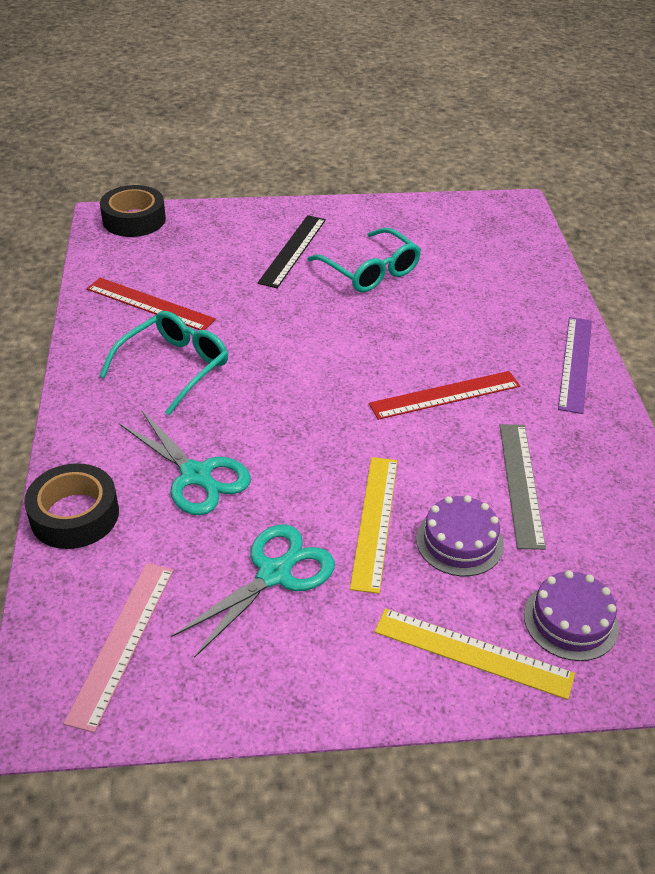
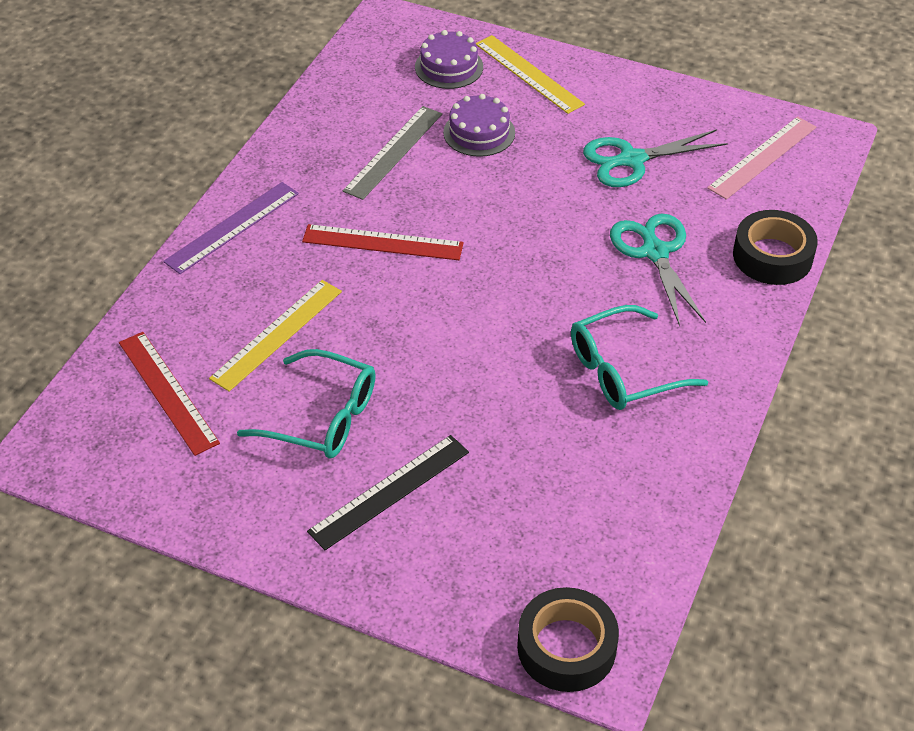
camera: 150 degrees left, 5 degrees up
red ruler [87,278,216,330] -> red ruler moved to [119,332,220,456]
turquoise glasses [308,227,421,292] -> turquoise glasses turned 120 degrees clockwise [237,349,376,459]
yellow ruler [350,457,397,594] -> yellow ruler moved to [209,280,342,392]

